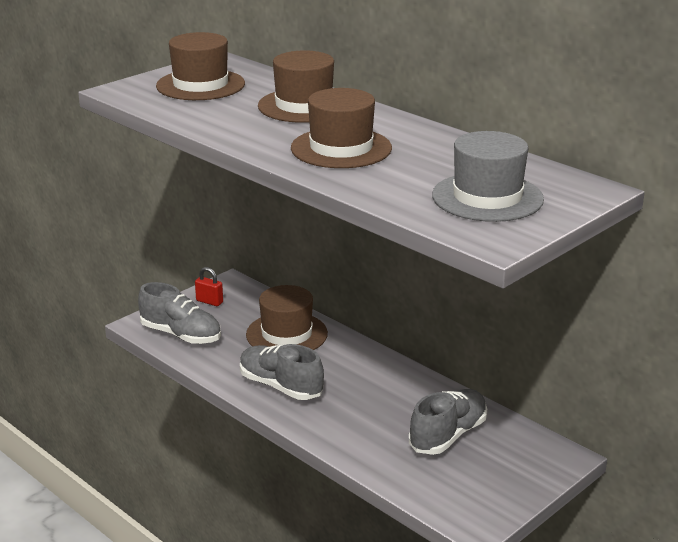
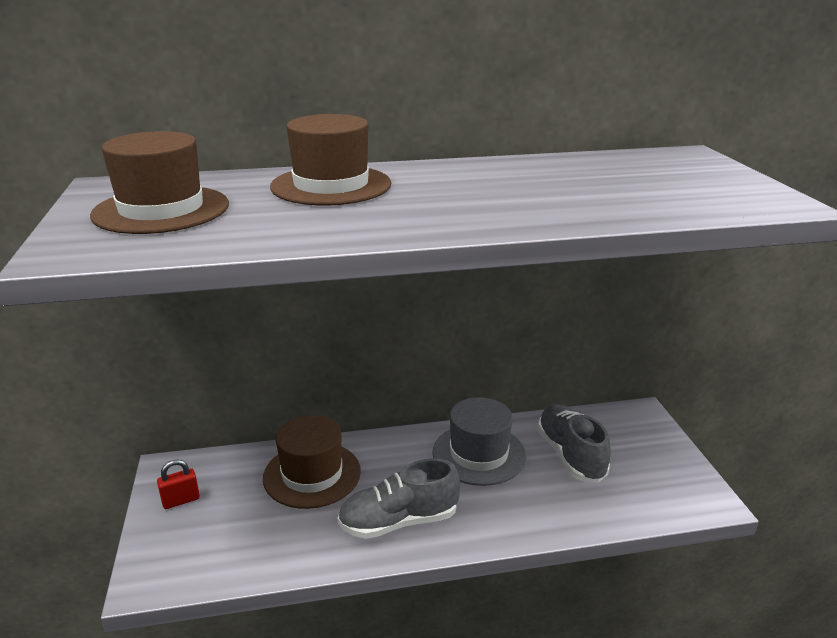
camera: 55 degrees left, 0 degrees up
grey shoe [138,282,221,344] -> none
brown hat [291,88,392,168] -> none
grey hat [432,131,544,222] -> grey hat moved to [432,397,526,486]

